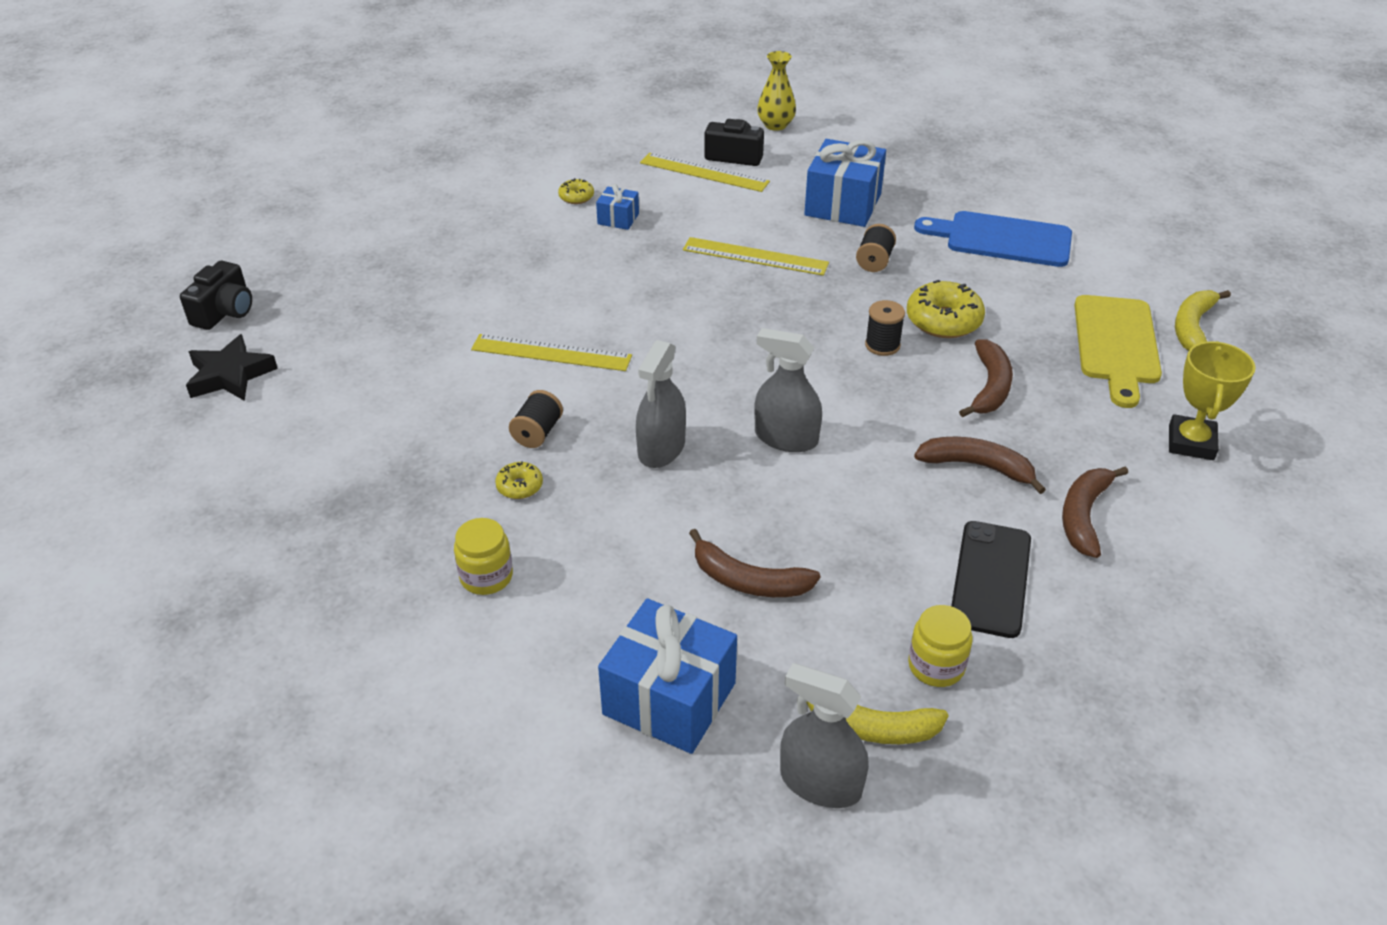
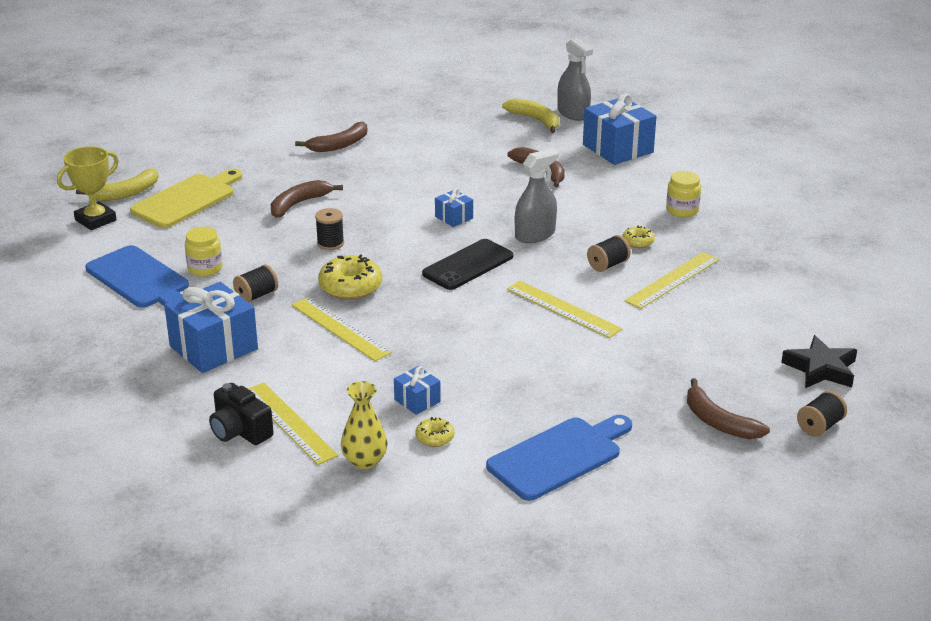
camera: 150 degrees left, 10 degrees down
black camera [180,261,252,330] -> black spool [797,391,847,437]
grey spray bottle [754,328,822,452] -> blue gift [435,188,473,227]
yellow vase [757,51,796,131] -> yellow vase moved to [341,381,388,469]
yellow donut [907,280,985,338] -> yellow donut moved to [318,254,382,300]
yellow jar [908,605,973,687] -> yellow jar moved to [185,227,222,277]
brown banana [914,437,1046,494] -> brown banana moved to [687,378,770,439]
black phone [951,521,1031,638] -> black phone moved to [422,239,513,290]
yellow trophy [1169,341,1255,460] -> yellow trophy moved to [57,146,119,230]
none -> blue cutting board [486,415,632,501]
none -> yellow ruler [624,252,719,309]

